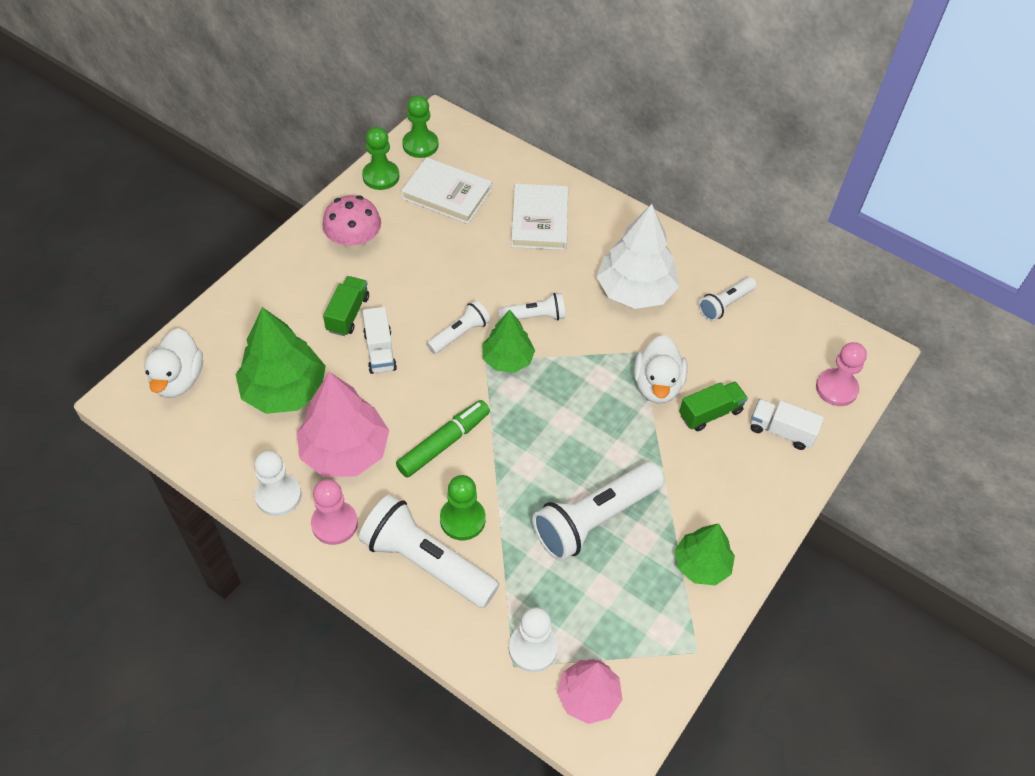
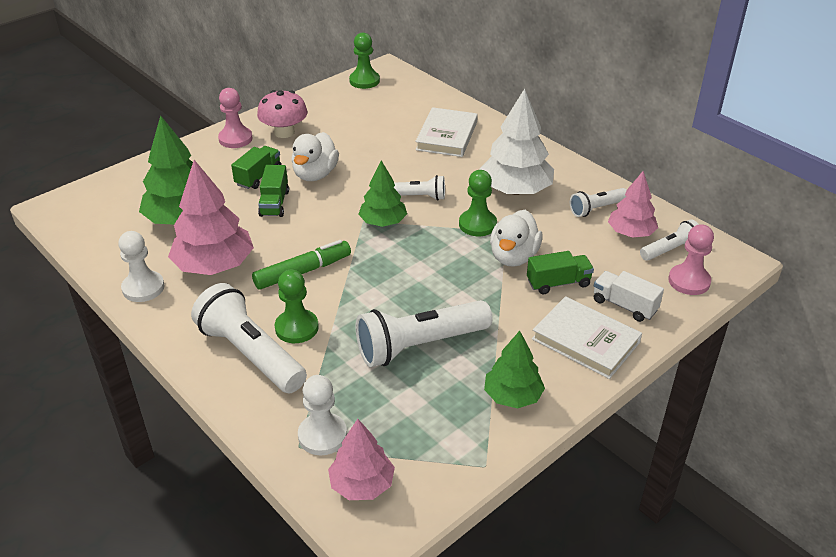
camera: 15 degrees right, 15 degrees down
white duck [144,328,203,398] -> white duck moved to [291,132,339,181]
pink pawn [311,479,358,545] -> pink pawn moved to [218,88,253,148]
green pawn [362,127,399,190] -> green pawn moved to [459,170,497,236]
white truck [363,307,397,374] -> green truck [258,165,289,217]
white book [401,157,492,224] -> white book moved to [532,296,642,379]
white flashlight [427,300,490,354] -> white flashlight moved to [640,219,699,261]
none -> pink tree [608,171,658,238]

